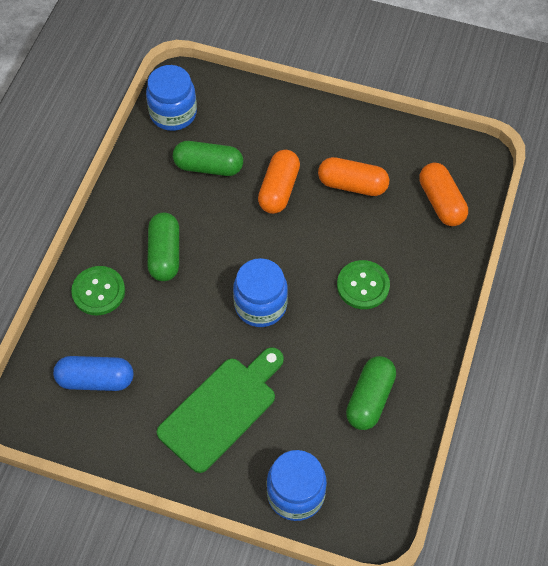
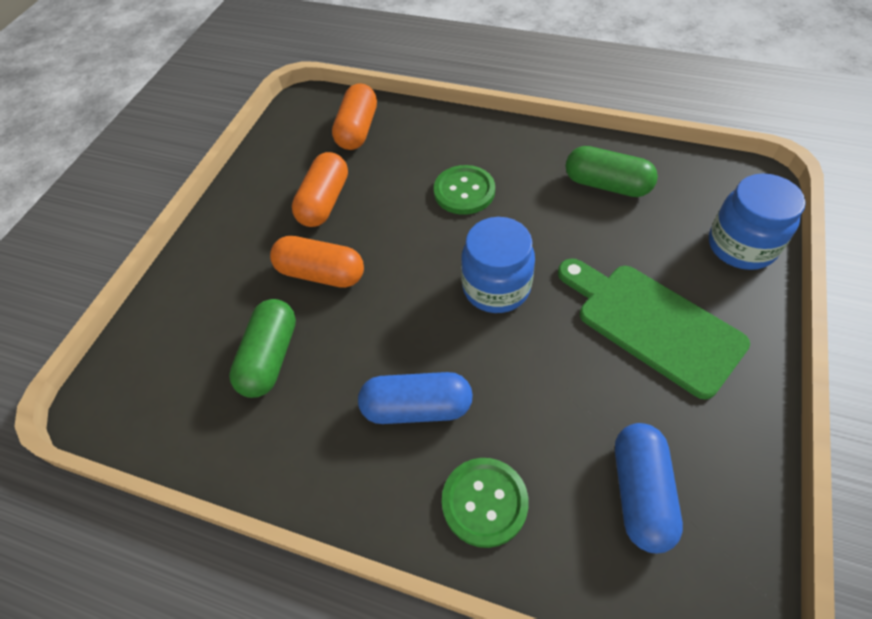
camera: 85 degrees left, 5 degrees down
blue jar [146,65,197,131] -> none
green capsule [147,212,179,281] -> blue capsule [358,372,473,424]
orange capsule [419,163,468,226] -> orange capsule turned 60 degrees counterclockwise [332,83,377,150]

